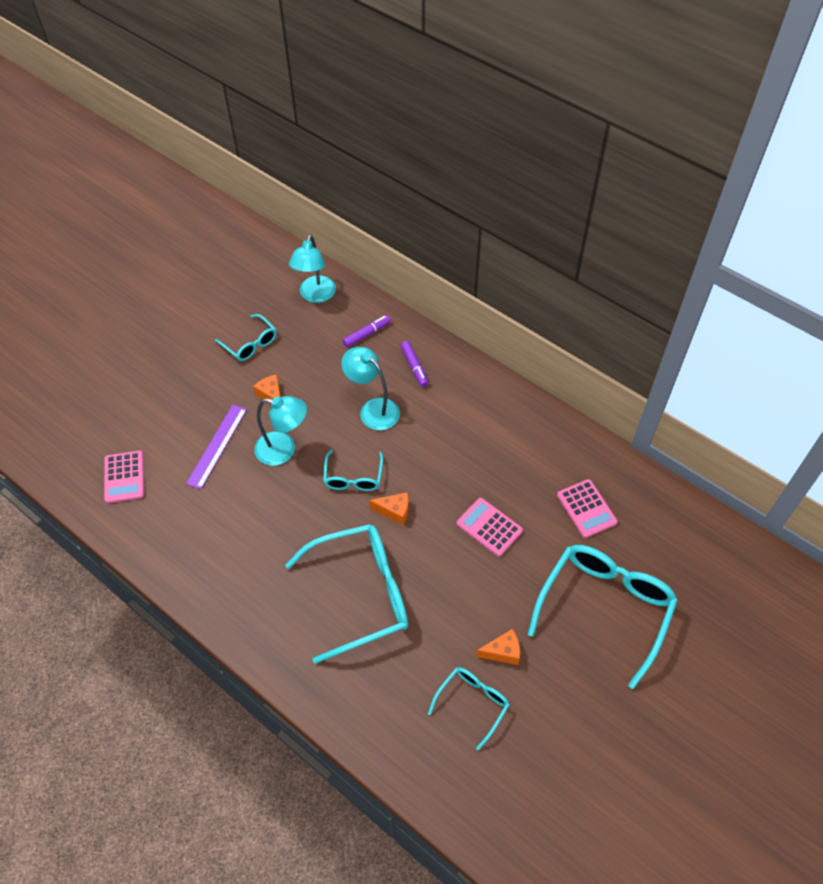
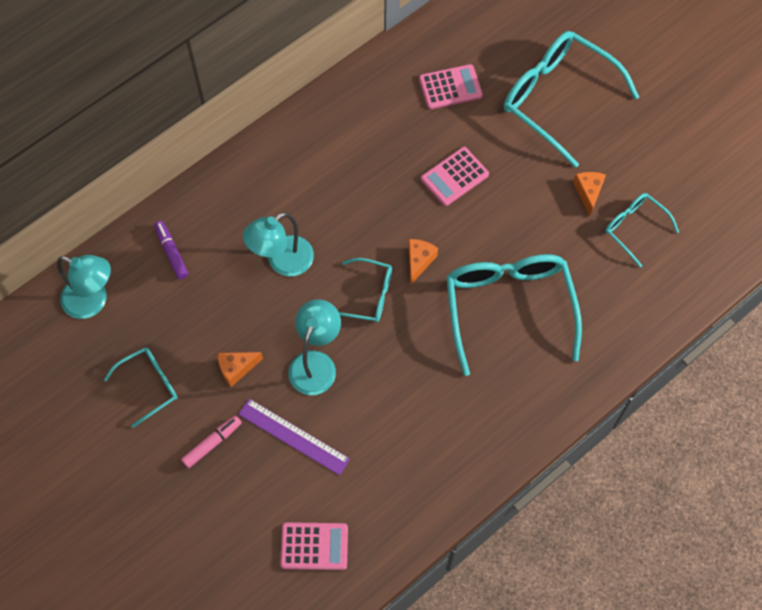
camera: 80 degrees left, 10 degrees up
purple marker [401,341,429,387] -> none
none -> pink marker [181,415,242,468]

